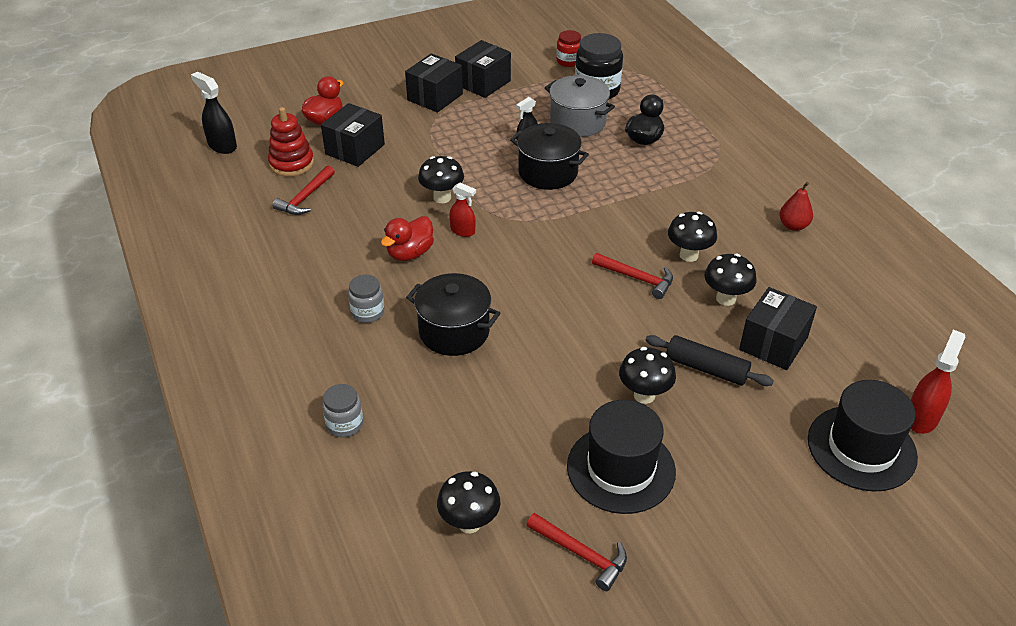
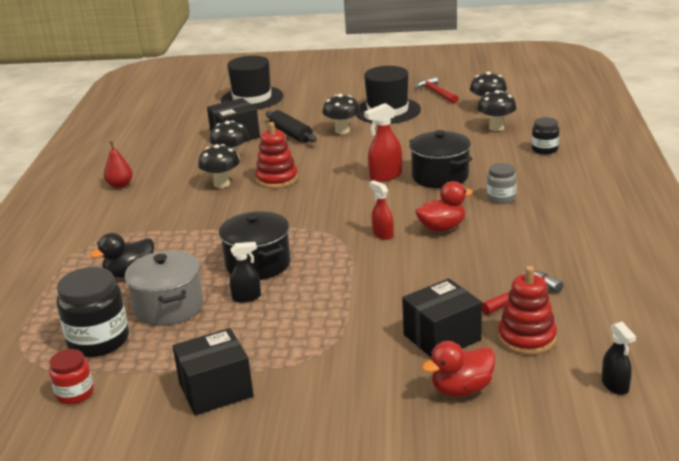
camera: 150 degrees left, 15 degrees down
black spray bottle [191,72,237,154] -> black spray bottle [602,322,636,395], size x0.66
grey jar [322,384,363,437] -> black jar [532,117,559,154]
black box [405,53,463,113] -> none
black mushroom [418,156,464,203] -> black mushroom moved to [478,90,516,131]
red hammer [592,253,673,299] -> red stacking toy [255,122,298,189]
red spray bottle [911,330,965,434] -> red spray bottle moved to [364,103,402,182]

